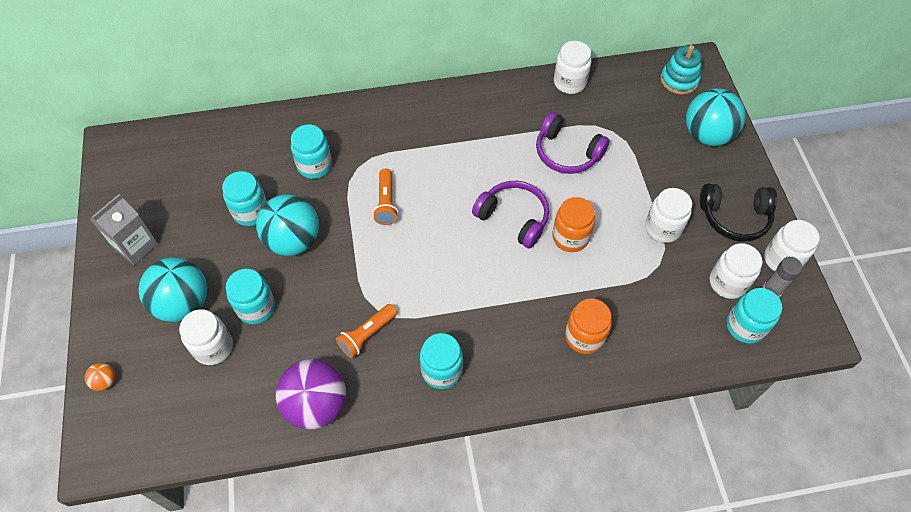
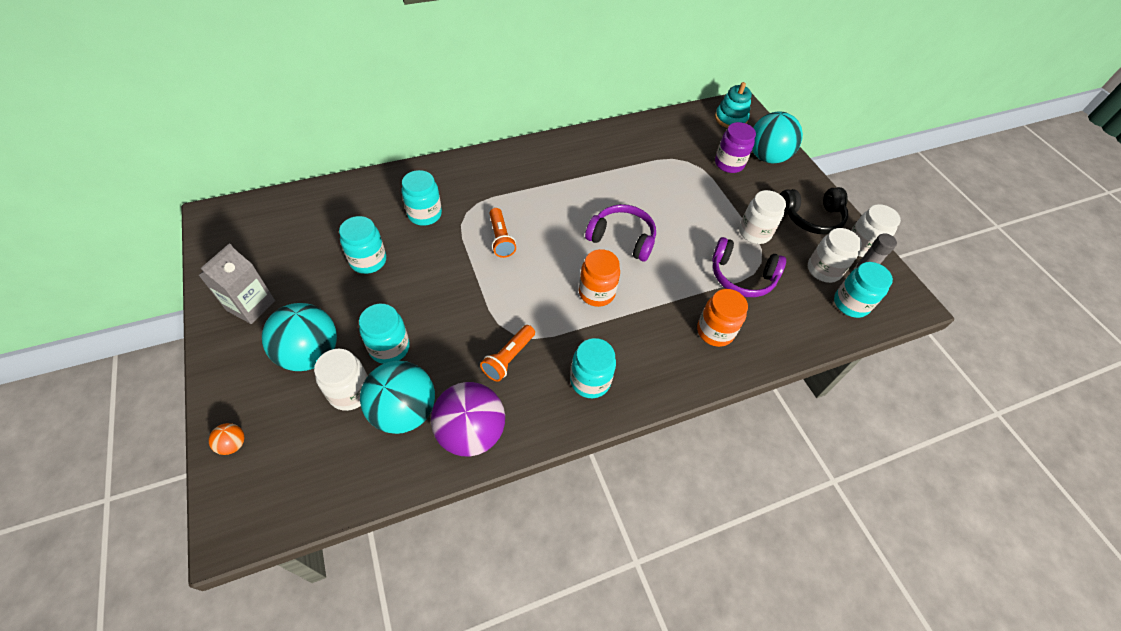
camera: 15 degrees left, 5 degrees down
turquoise ball [256,194,319,256] -> turquoise ball moved to [360,361,435,434]
purple headphones [536,112,610,174] -> purple headphones moved to [712,237,786,297]
orange jar [552,197,595,252] -> orange jar moved to [579,249,620,307]
white jar [554,41,592,94] -> none
none -> purple jar [715,122,756,173]

